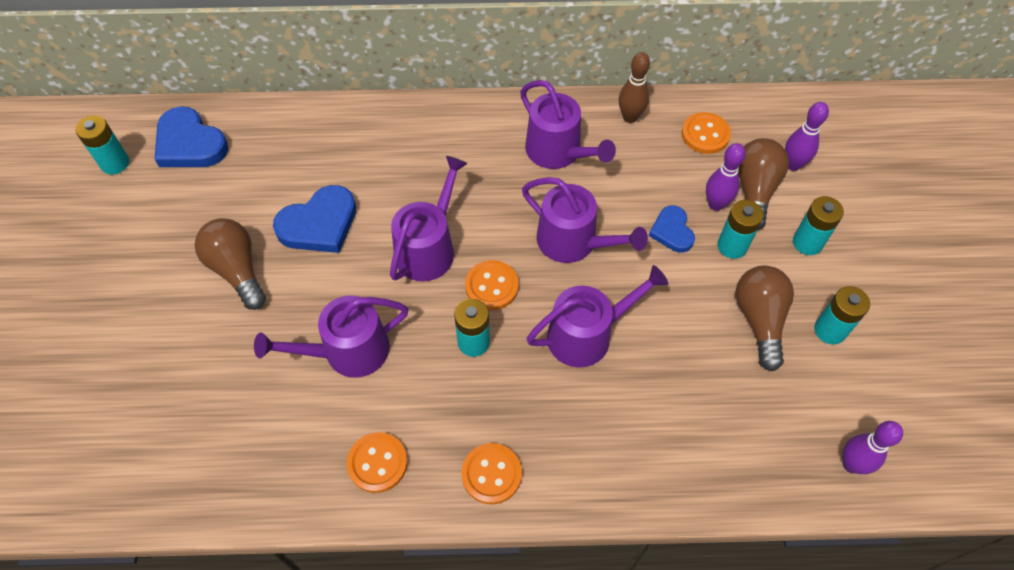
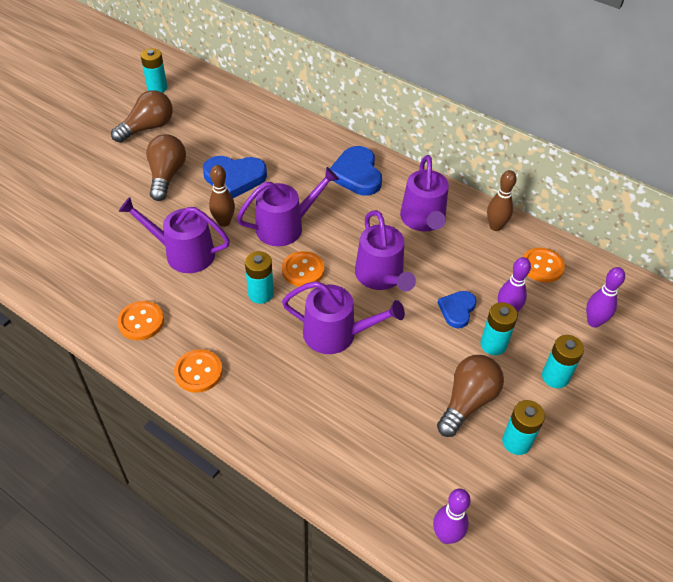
camera: 35 degrees right, 10 degrees down
blue heart [154,106,228,167] -> blue heart moved to [330,146,382,196]
brown light bulb [738,138,789,230] -> brown light bulb moved to [111,90,173,143]
none -> brown bowling pin [209,165,235,227]

